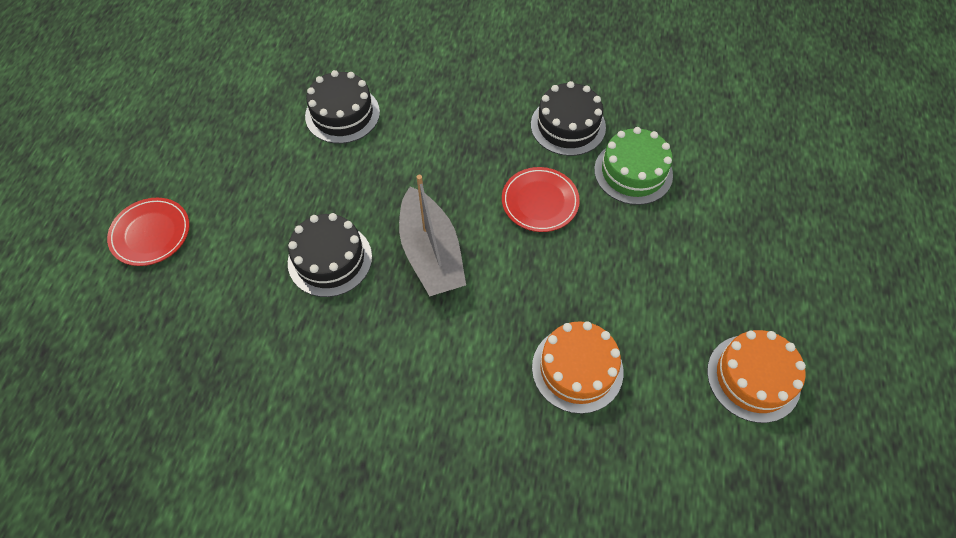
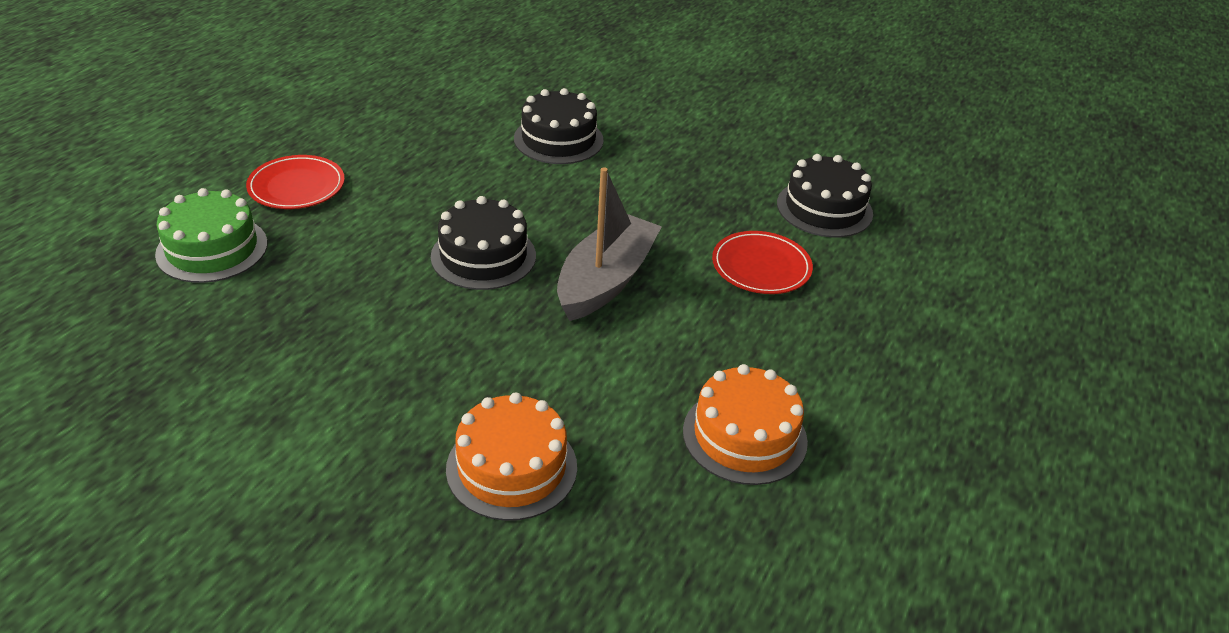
camera: 15 degrees right, 20 degrees down
grey boat [399,175,466,296] -> grey boat turned 150 degrees counterclockwise [557,167,662,321]
green cake [594,127,673,205] -> green cake moved to [155,188,267,283]
orange cake [707,330,806,423] -> orange cake moved to [446,393,577,521]

